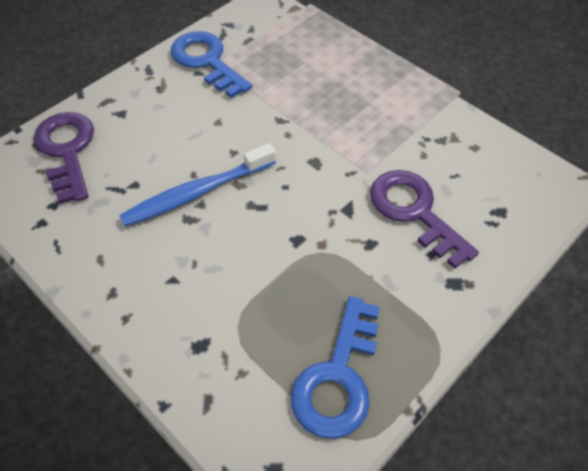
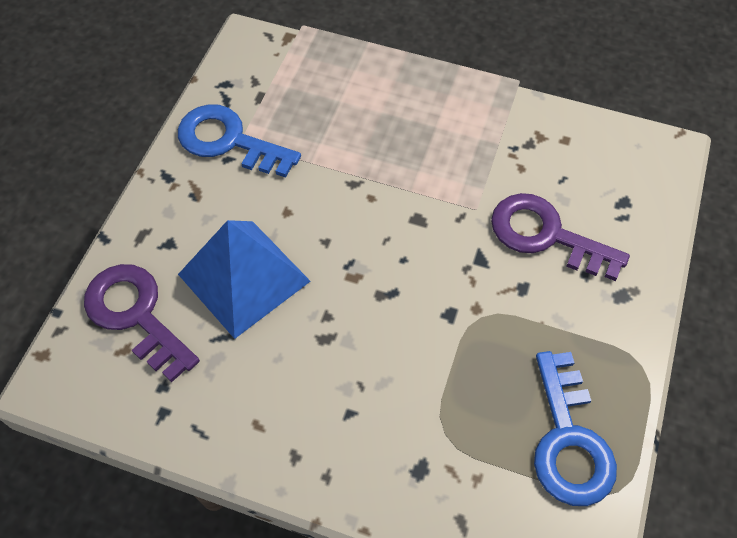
camera: 25 degrees left, 5 degrees up
blue toothbrush [119,143,276,227] -> none
none -> blue pyramid [178,220,311,339]

